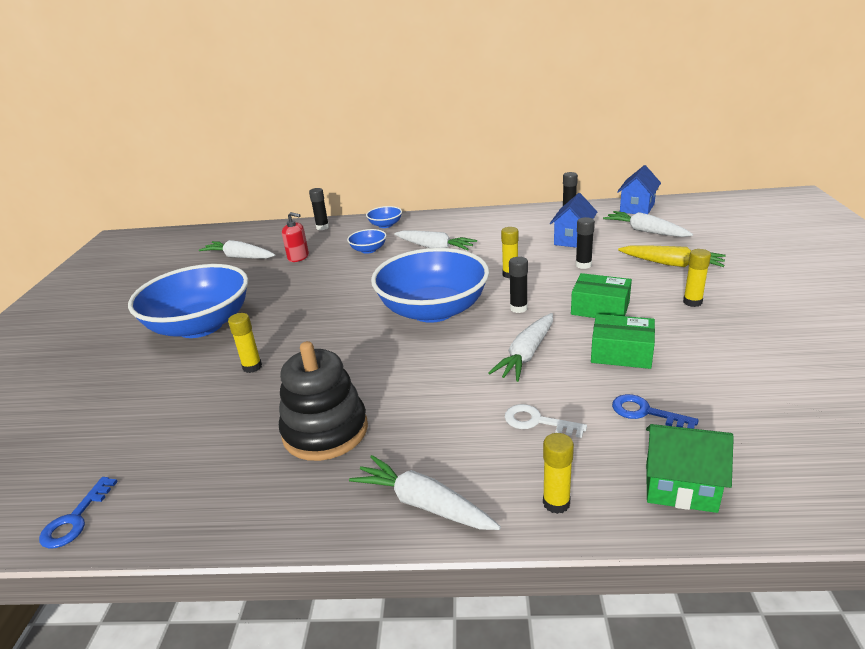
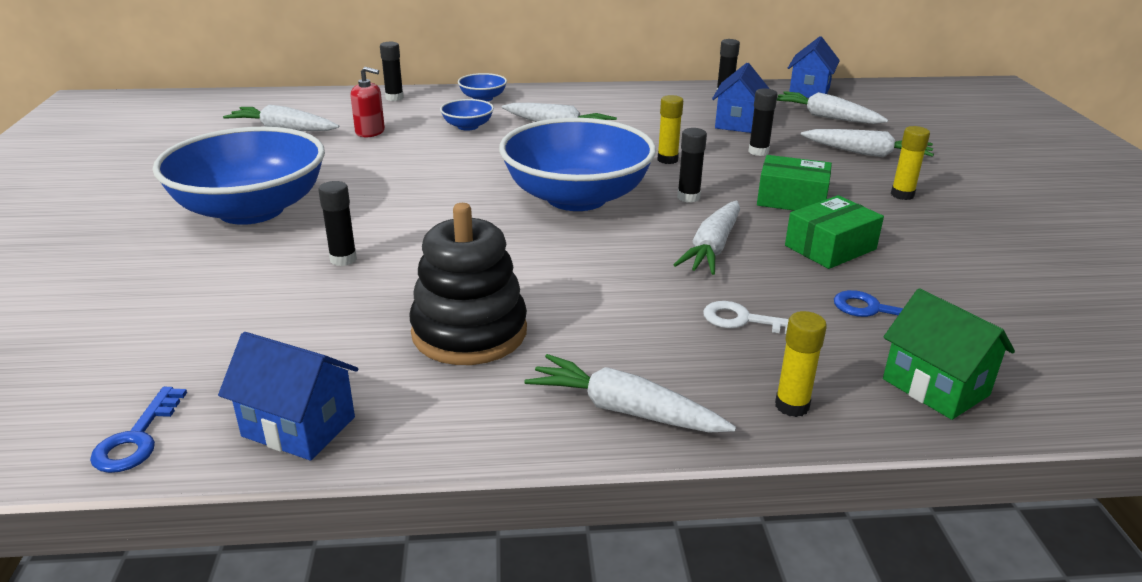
camera: 10 degrees left, 0 degrees up
yellow glue stick [228,313,262,373] -> black glue stick [318,181,357,266]
green box [591,314,655,369] -> green box turned 45 degrees counterclockwise [785,195,884,269]
yellow carrot [618,245,726,267] -> white carrot [801,129,934,157]
green house [646,424,734,513] -> green house turned 45 degrees clockwise [883,288,1015,420]
none -> blue house [218,332,358,461]

